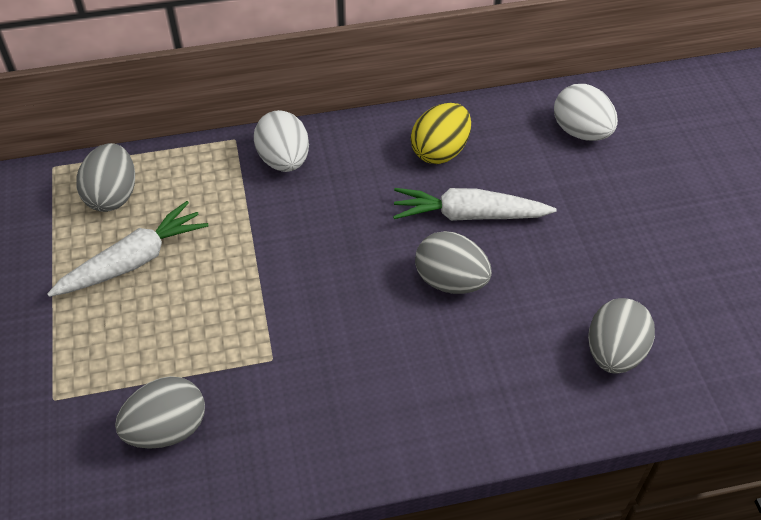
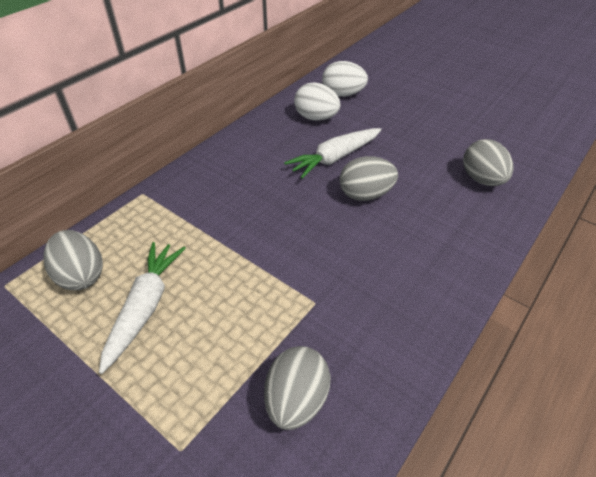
camera: 40 degrees left, 5 degrees down
white egg [254,110,309,172] -> white egg moved to [294,83,340,121]
yellow egg [411,103,471,164] -> none

